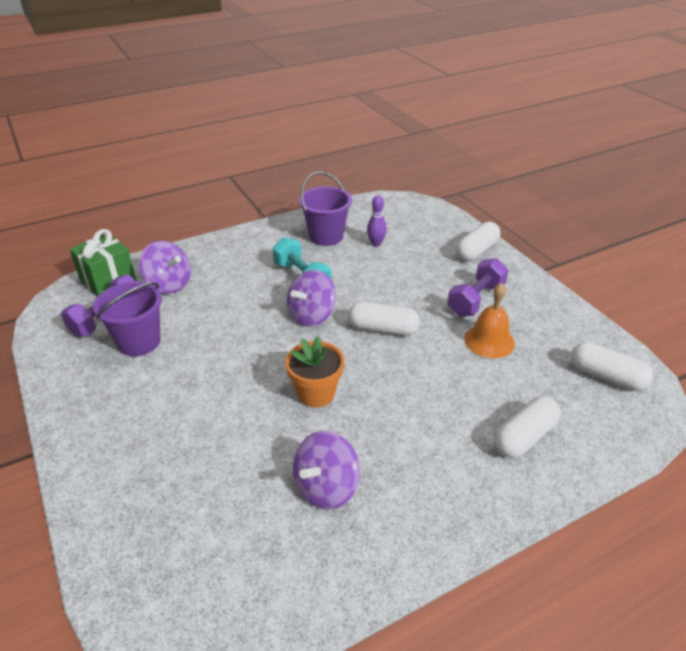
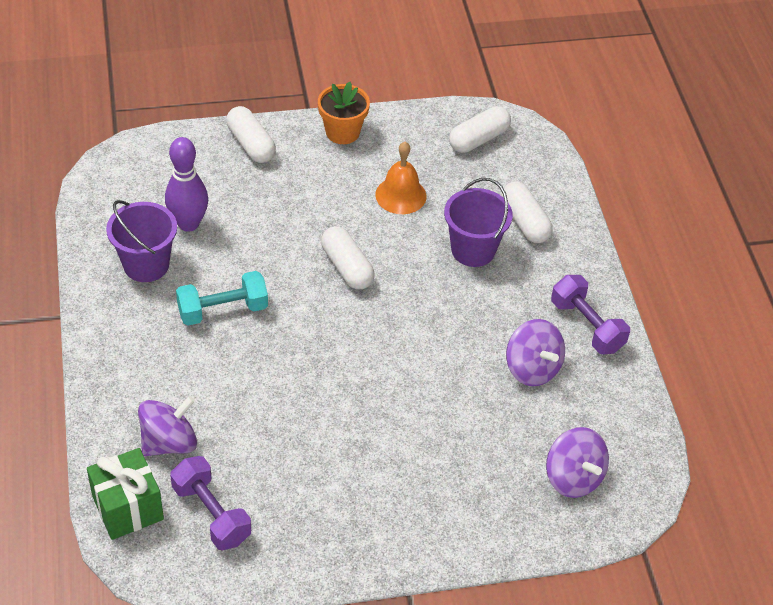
camera: 75 degrees left, 10 degrees up
purple bucket [93,281,162,356] -> purple bucket moved to [444,178,513,267]
orange flower pot [285,336,344,408] -> orange flower pot moved to [318,82,370,144]
purple spinning top [287,270,336,327] -> purple spinning top moved to [546,427,609,498]
white capsule [348,302,420,335] -> white capsule turned 60 degrees counterclockwise [321,226,375,289]
purple bowling pin [367,195,387,246] -> purple bowling pin [165,137,208,232], size x1.69
purple dumbbell [447,258,509,316] -> purple dumbbell moved to [551,275,630,354]

